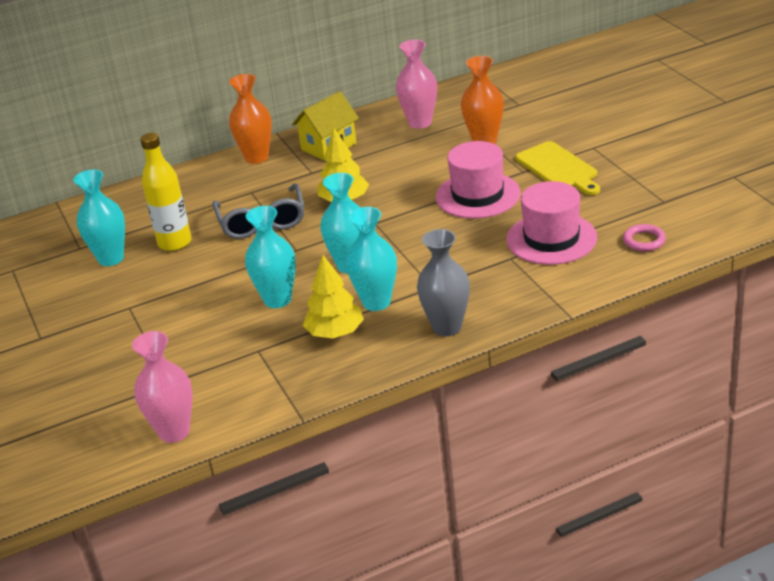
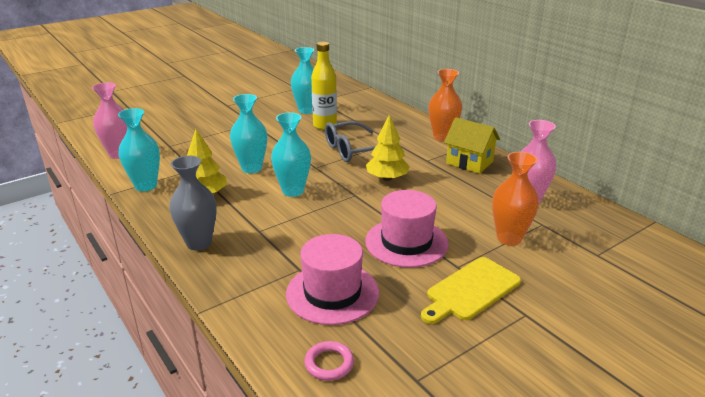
camera: 75 degrees right, 5 degrees down
turquoise vase [346,207,397,311] -> turquoise vase moved to [118,108,160,191]

